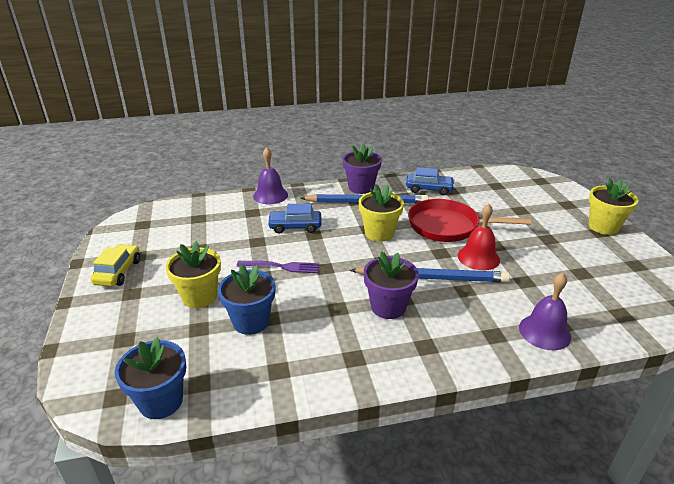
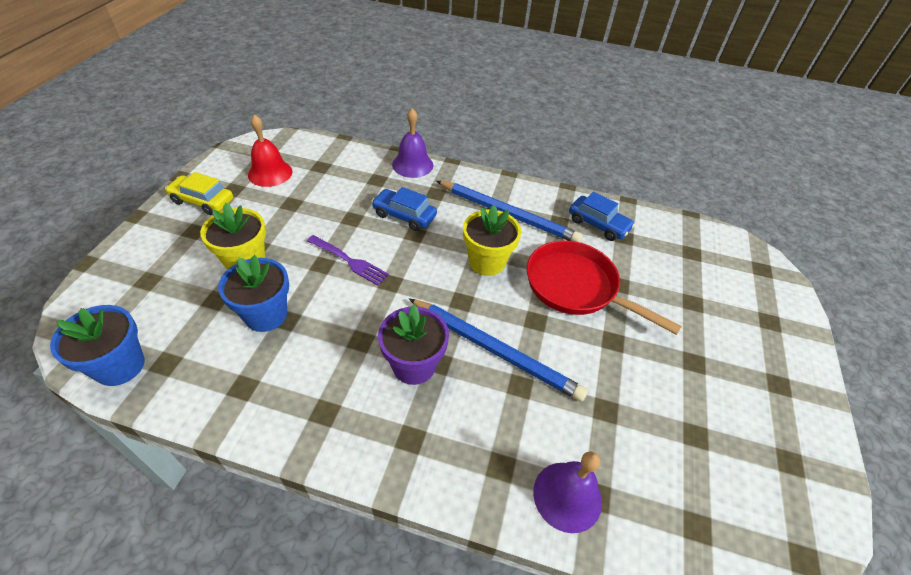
camera: 25 degrees right, 15 degrees up
yellow car [90,244,140,287] -> yellow car turned 105 degrees counterclockwise [165,172,233,215]
purple flower pot [343,143,382,194] -> none
red bell [457,203,500,270] -> red bell moved to [248,115,293,187]
yellow flower pot [588,178,638,235] -> none

